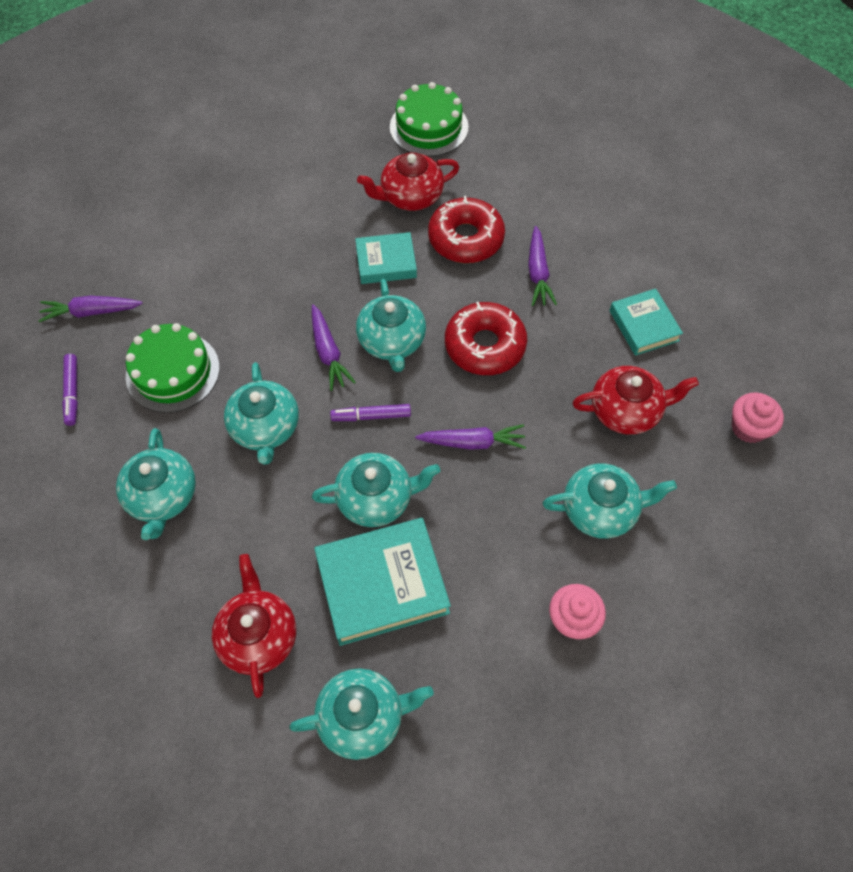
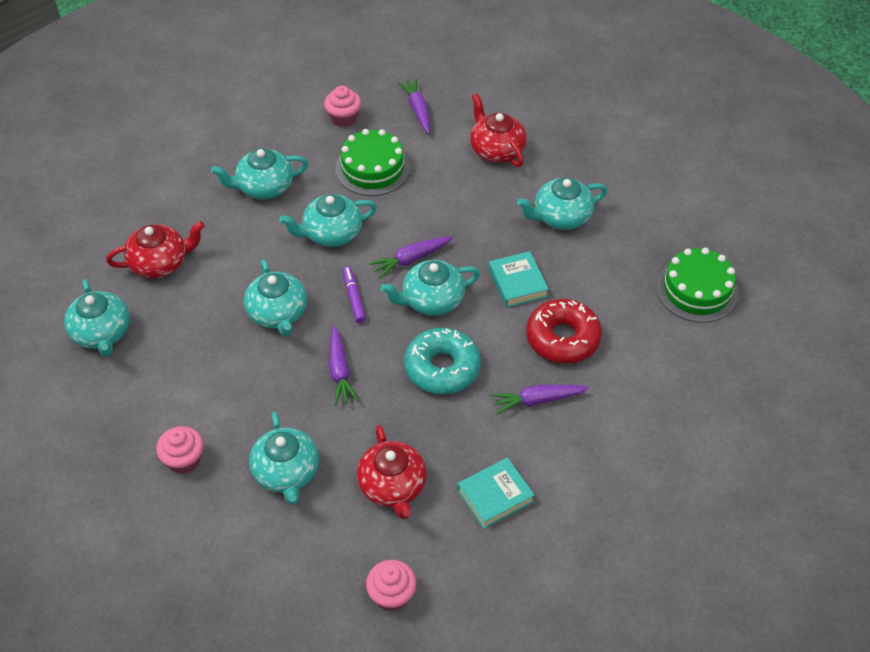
camera: 80 degrees right, 10 degrees down
purple marker [62,354,78,426] -> pink cupcake [324,86,362,127]
turquoise book [314,518,451,646] -> none
red teapot [357,152,460,211] -> red teapot moved to [470,93,527,167]
red donut [445,302,527,375] -> turquoise donut [404,328,481,394]
none -> turquoise teapot [517,178,607,230]

